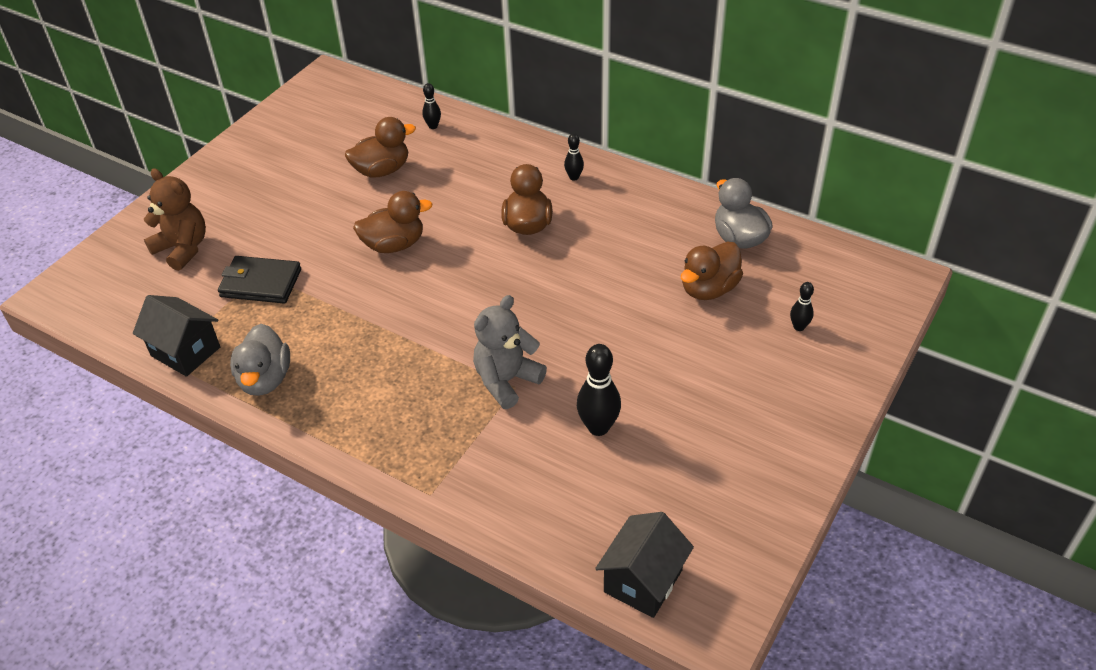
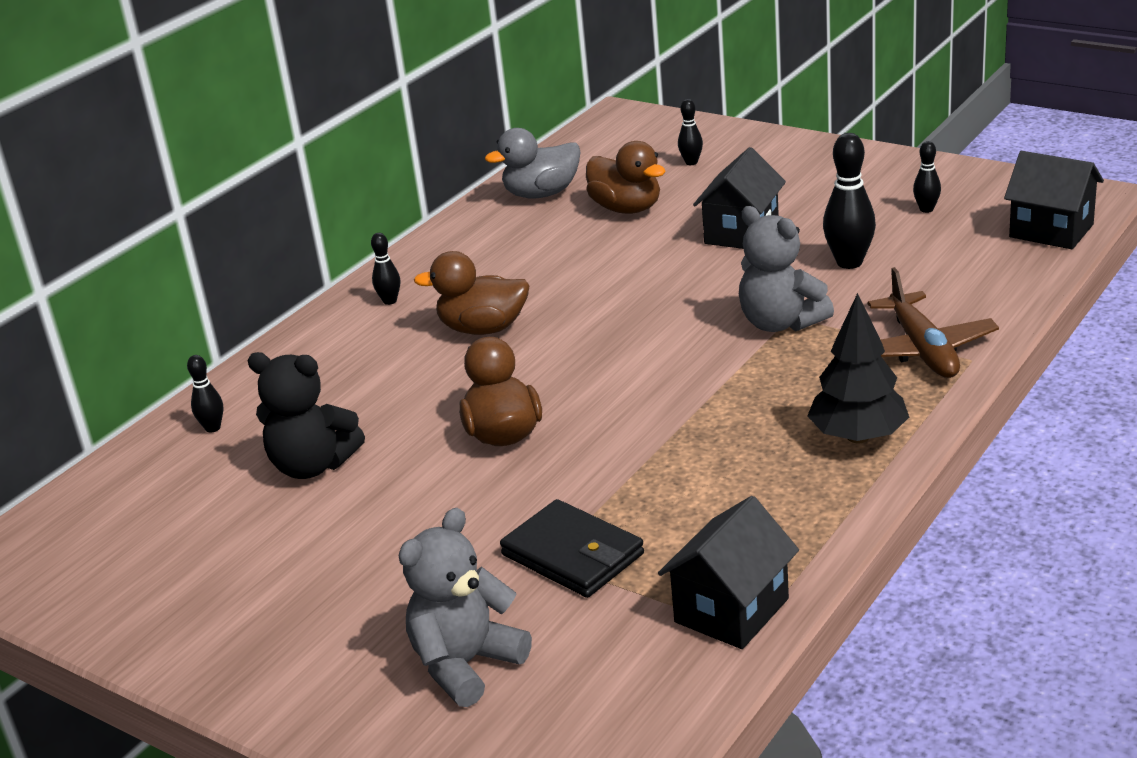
camera: 85 degrees left, 15 degrees down
brown teddy bear [144,168,206,271] -> grey teddy bear [399,508,532,707]
black wallet [218,256,301,304] -> black wallet turned 60 degrees counterclockwise [500,499,644,598]
grey duck [230,324,290,396] -> none
brown duck [345,117,416,178] -> black teddy bear [248,352,365,479]
none -> black house [693,147,786,249]
none -> black tree [807,293,909,443]
none -> brown plane [868,267,999,378]
none -> black bowling pin [913,141,941,213]

